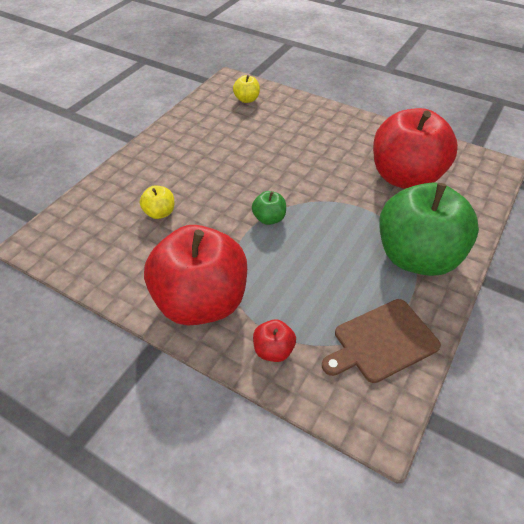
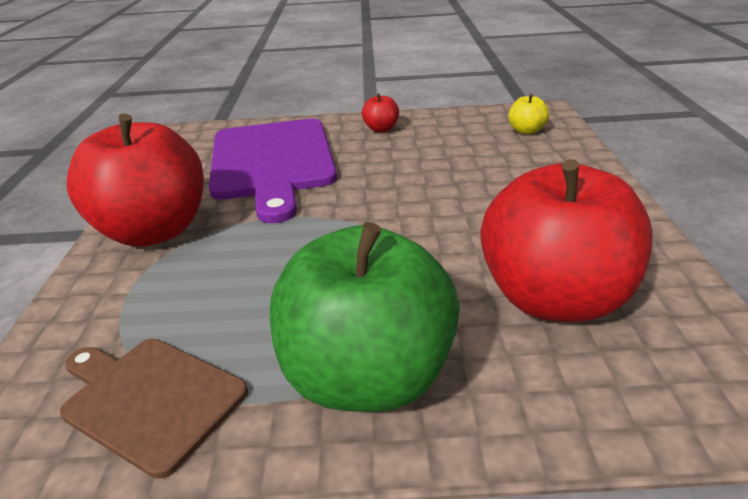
camera: 60 degrees right, 15 degrees down
yellow apple [140,185,174,219] -> purple cutting board [209,119,337,223]
green apple [252,191,286,225] -> none
red apple [253,319,296,362] -> red apple moved to [362,93,399,133]

